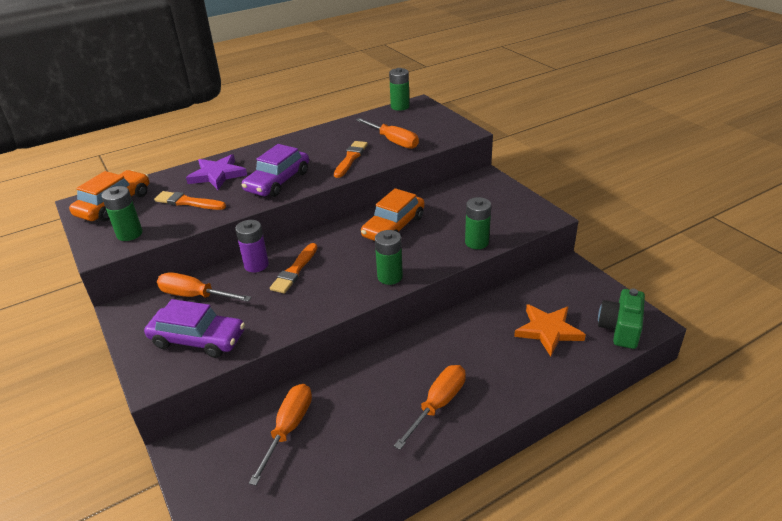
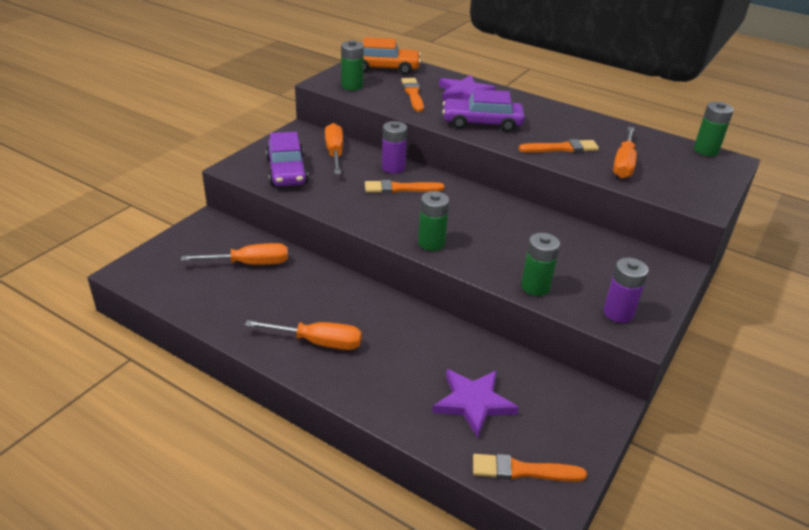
camera: 60 degrees right, 0 degrees up
orange car [361,188,425,241] -> none
orange star [514,304,586,356] -> purple star [432,369,519,438]
green camera [598,288,645,349] -> orange brush [473,454,587,482]
none -> purple battery [604,258,649,323]

